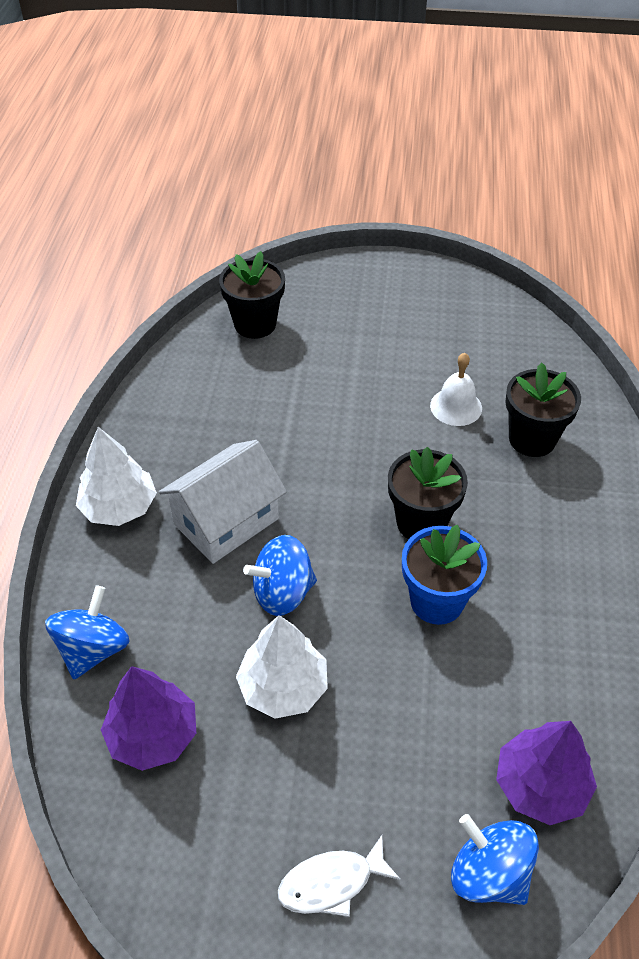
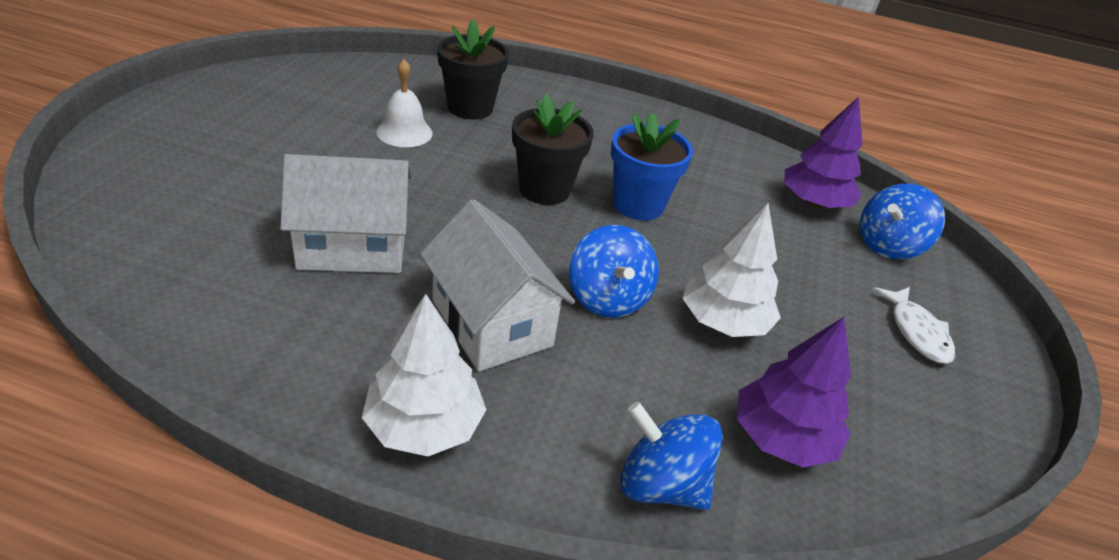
camera: 85 degrees left, 10 degrees down
black flower pot [219,251,285,339] -> none
none -> white house [280,154,412,273]

